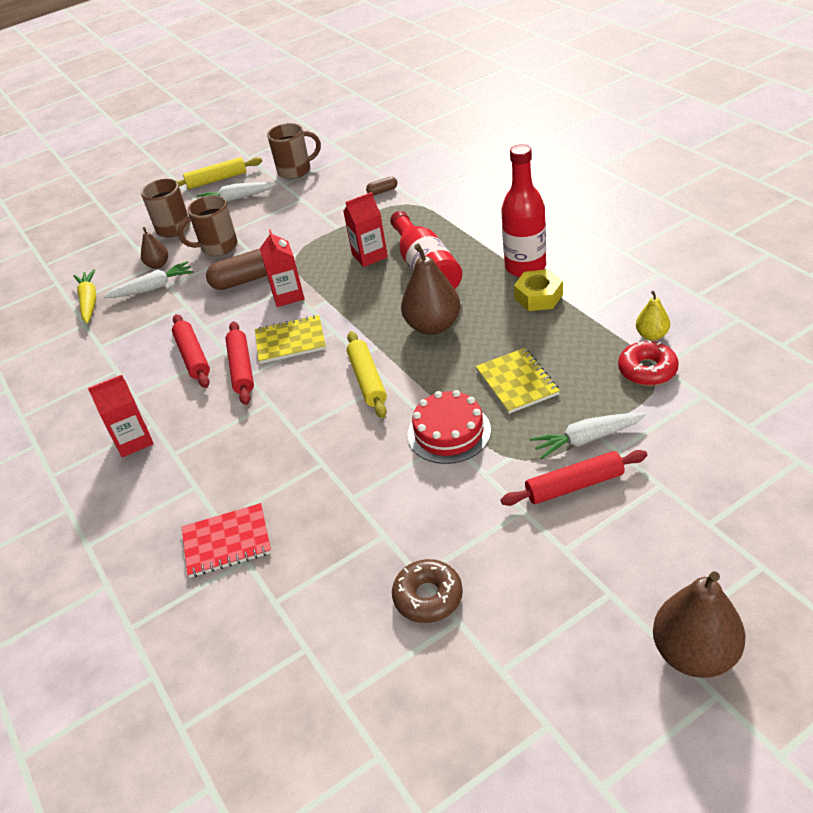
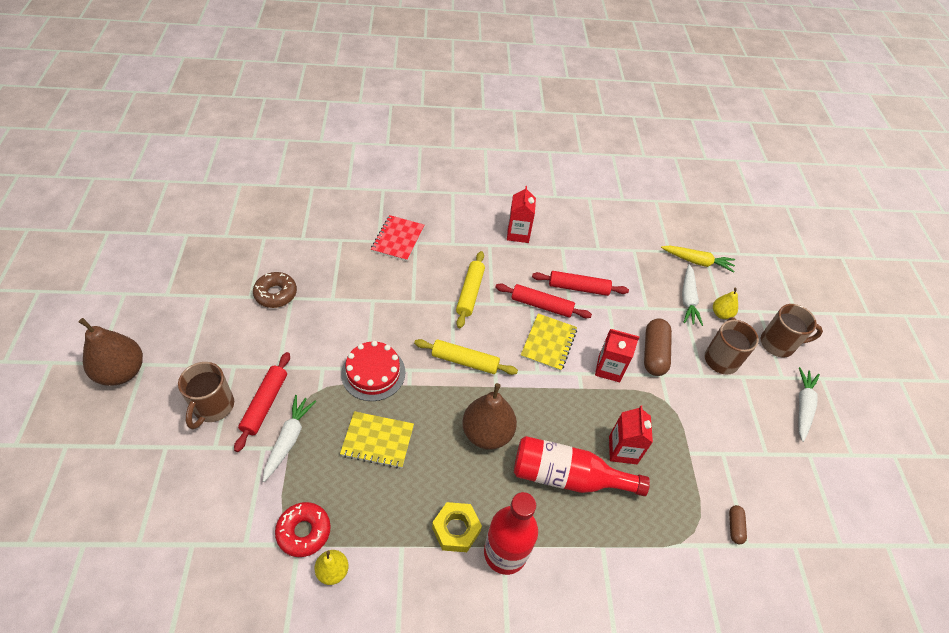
camera: 110 degrees right, 10 degrees up
brown pear [141,227,168,269] -> yellow pear [713,288,738,319]
yellow rolling pin [176,157,262,189] -> yellow rolling pin moved to [456,251,485,328]
brown mug [267,123,321,179] -> brown mug moved to [178,362,234,429]

